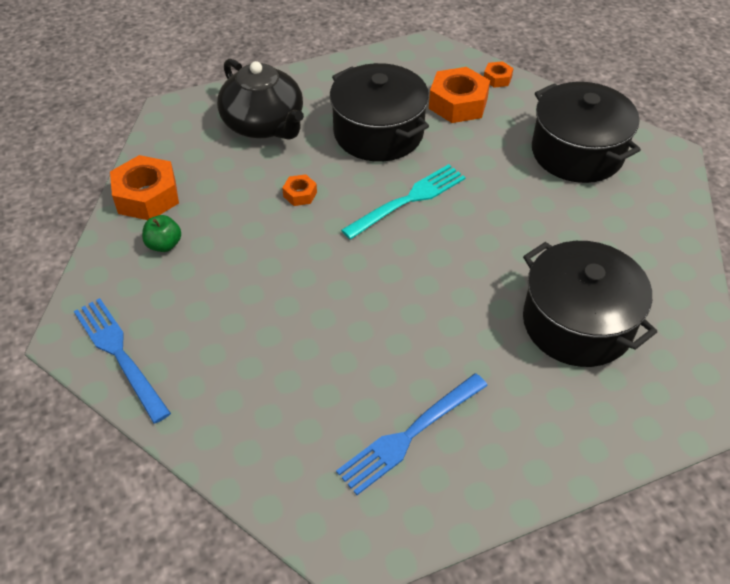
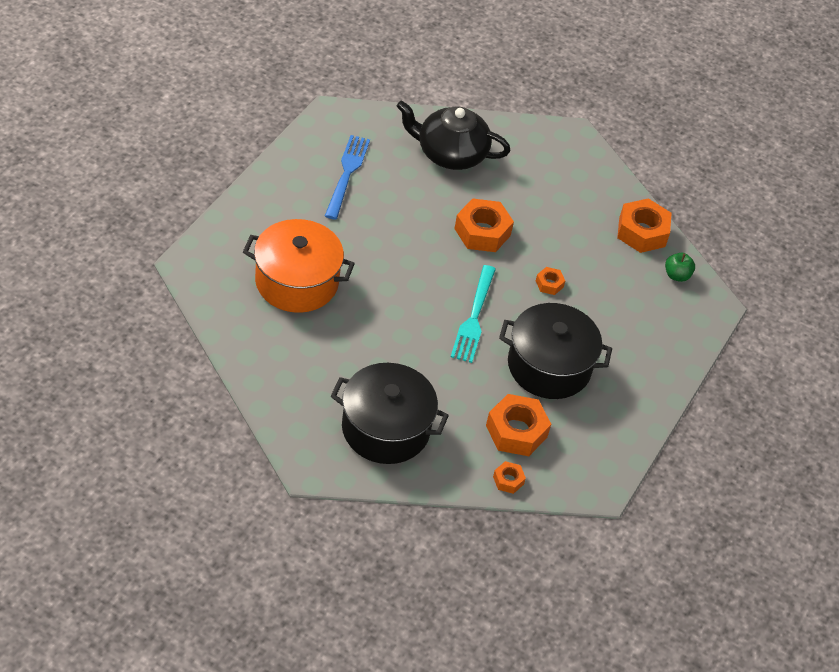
camera: 135 degrees right, 0 degrees up
blue fork [74,298,171,423] -> none
green apple [142,215,181,252] -> green apple moved to [665,253,695,282]
black teapot [217,59,304,140] -> black teapot moved to [397,100,510,170]
black pot [523,241,657,367] -> orange pot [243,219,355,313]
none -> orange nut [454,198,514,252]

